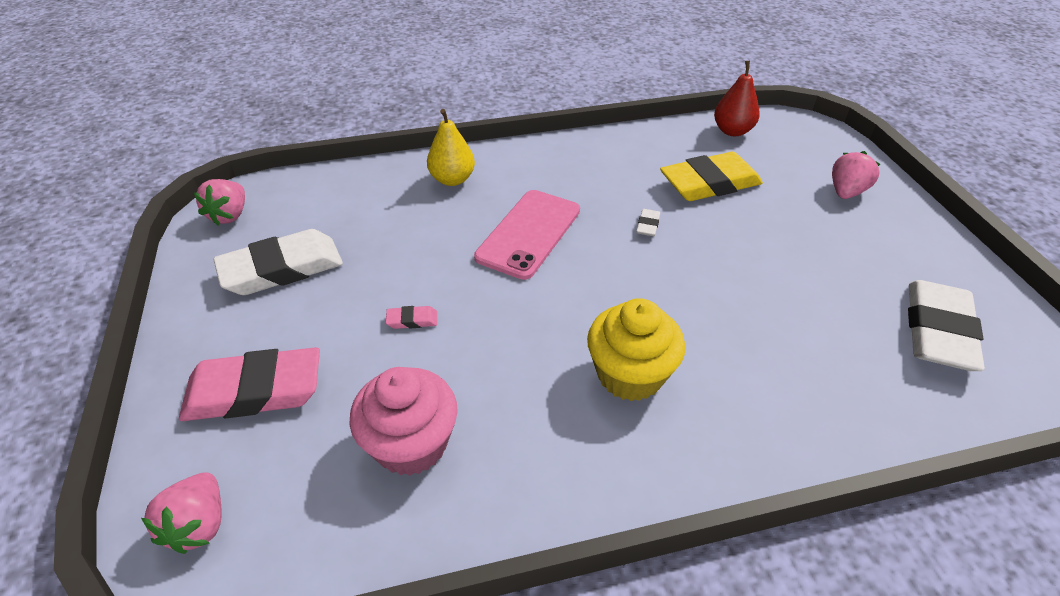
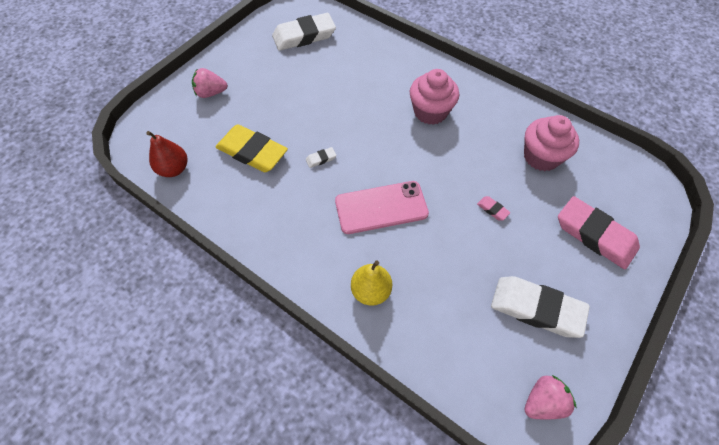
camera: 130 degrees left, 15 degrees up
pink strawberry [141,472,222,554] -> none
yellow cupcake [587,298,685,401] -> pink cupcake [410,69,459,125]

